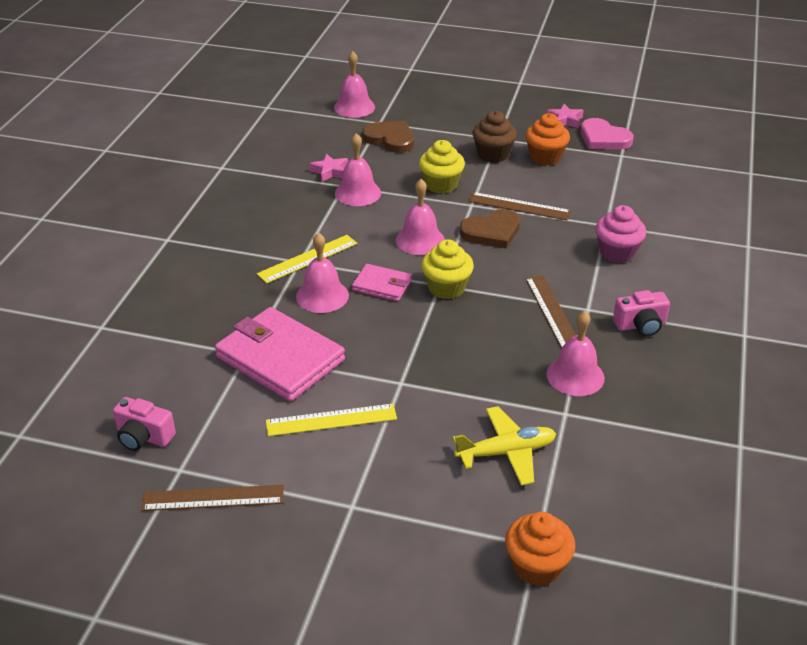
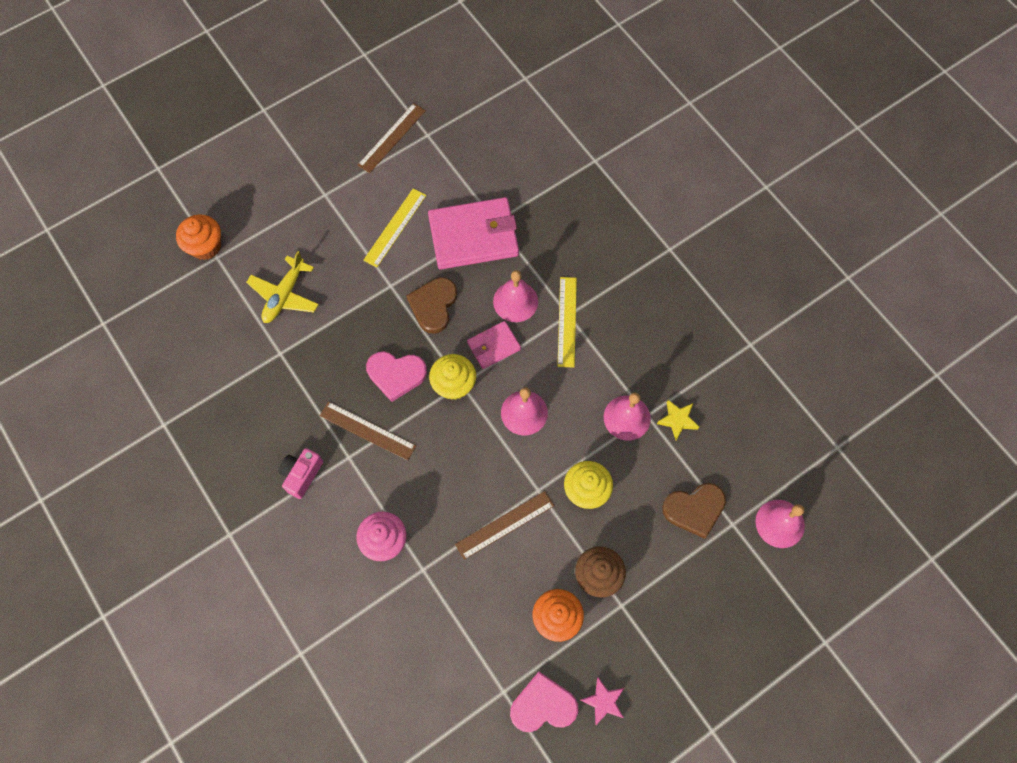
camera: 130 degrees right, 30 degrees up
pink camera [113,397,176,451] -> none
pink star [309,154,348,182] -> yellow star [657,400,699,440]
brown heart [459,209,520,249] -> brown heart moved to [406,277,457,334]
pink bell [547,311,605,396] -> none
none -> pink heart [366,351,427,402]

